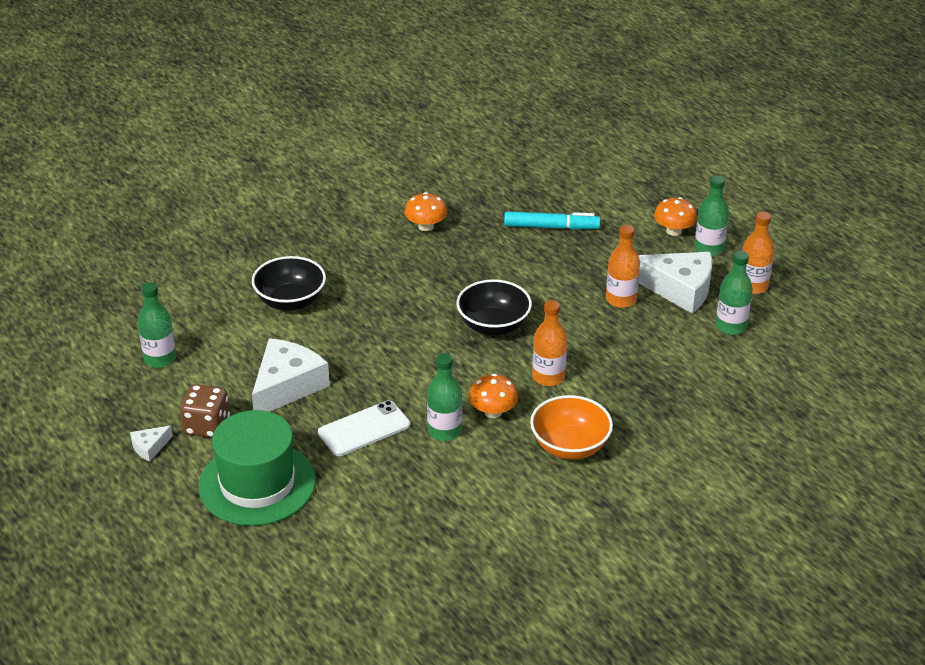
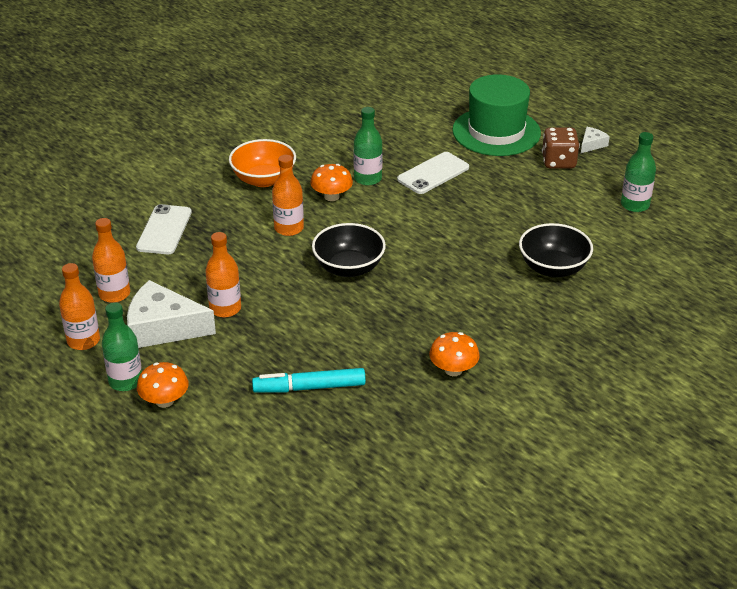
camera: 170 degrees right, 0 degrees up
white cheese [252,338,330,412] -> none
green bottle [715,251,753,335] -> orange bottle [92,218,130,303]
none -> white phone [136,204,192,254]

